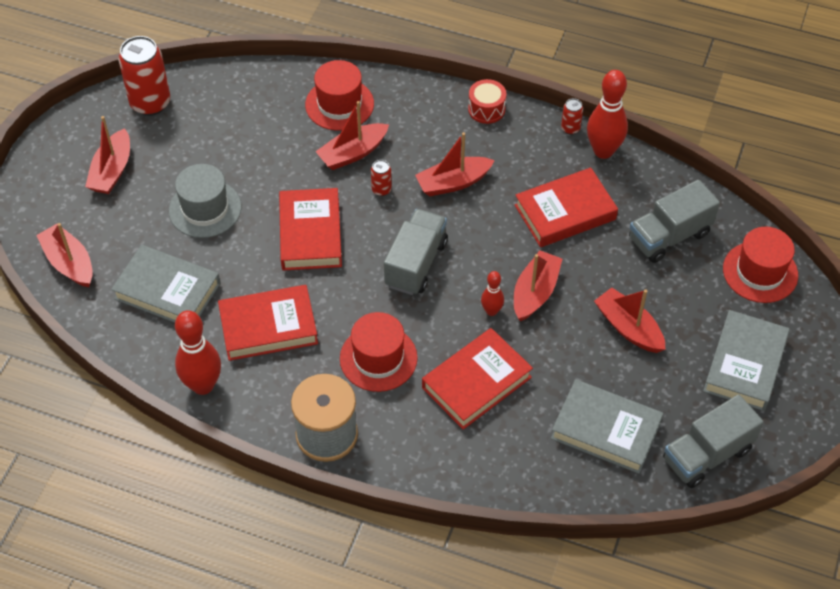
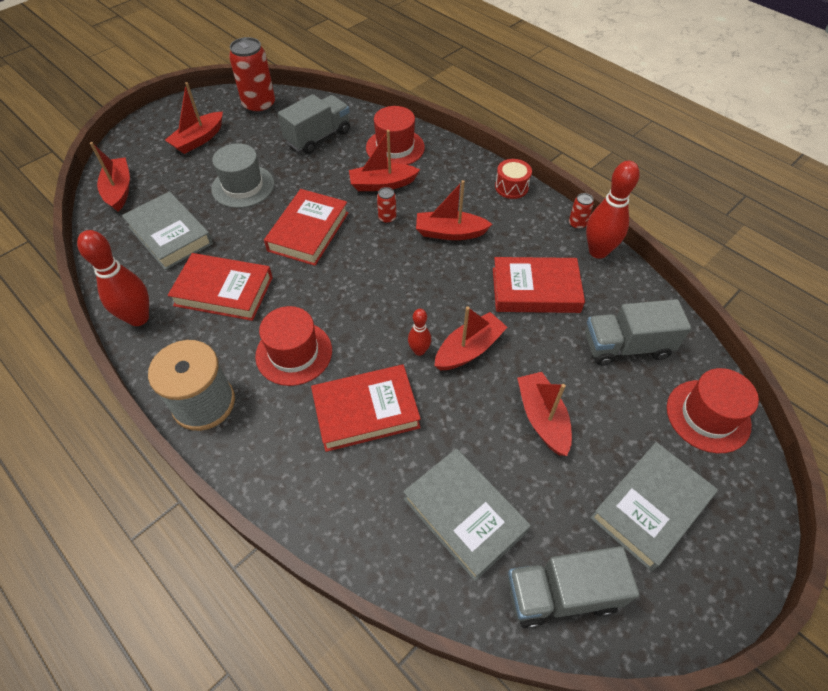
camera: 25 degrees right, 0 degrees up
grey truck [384,209,448,295] -> grey truck moved to [278,94,350,154]

